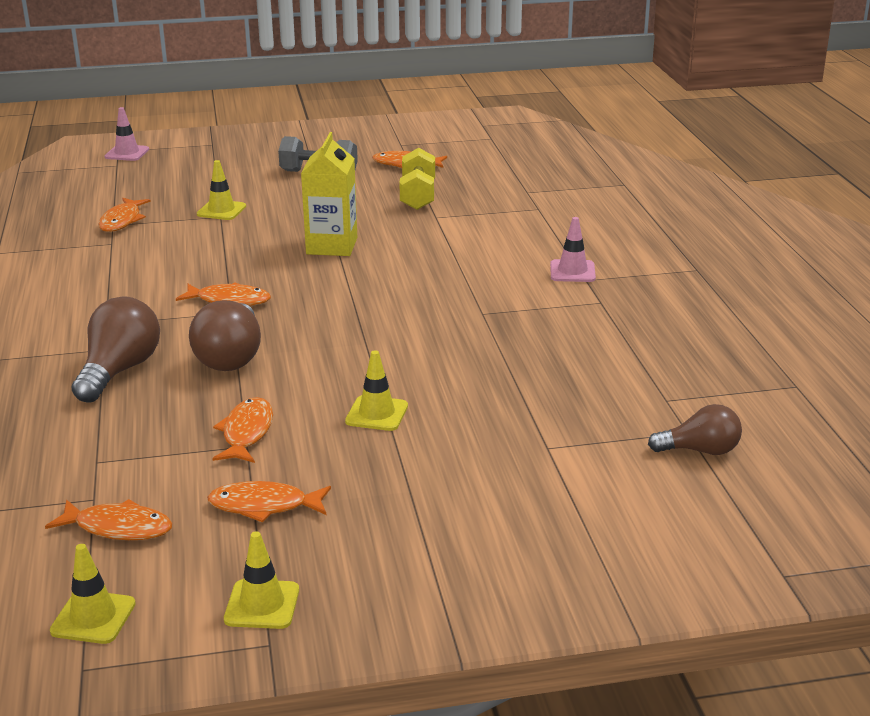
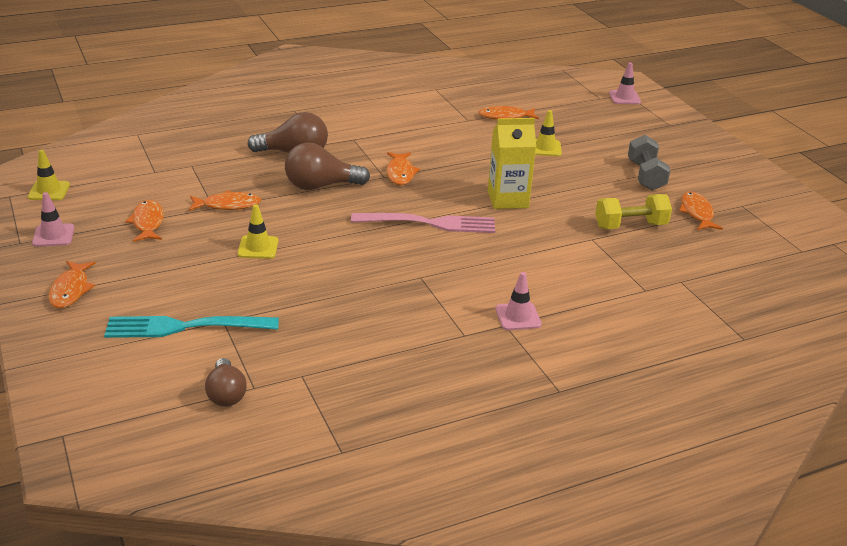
camera: 75 degrees right, 5 degrees up
orange fish [45,499,172,540] -> orange fish moved to [48,261,96,308]
yellow traffic cone [224,531,299,629] -> pink traffic cone [32,192,75,247]
none -> turquoise fork [104,316,279,338]
none -> pink fork [351,213,495,233]

